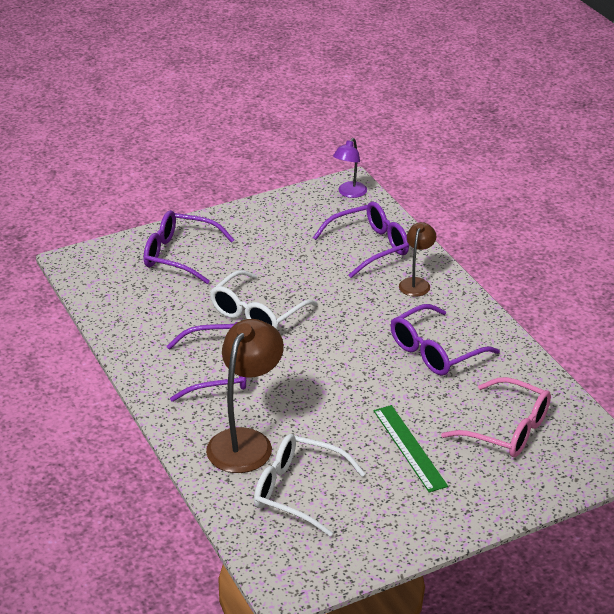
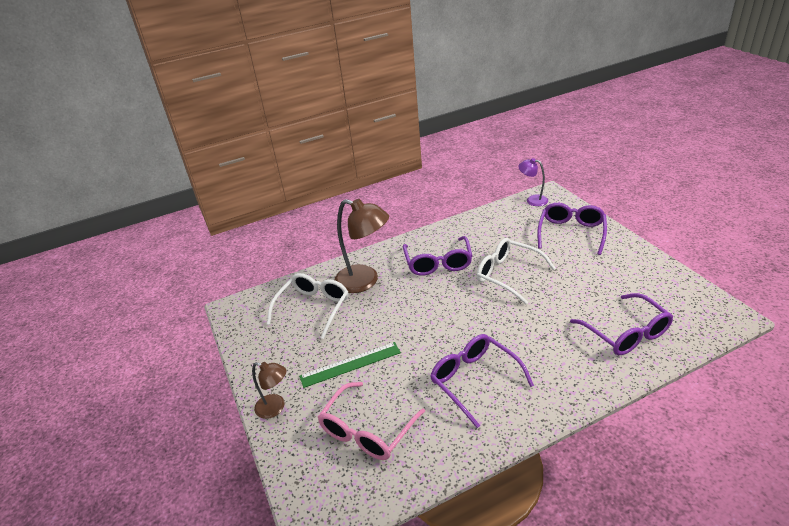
camera: 95 degrees right, 0 degrees up
purple lamp [333,138,367,198] -> purple lamp moved to [518,158,548,206]
brown lamp [399,222,436,297] -> brown lamp moved to [252,362,286,419]

